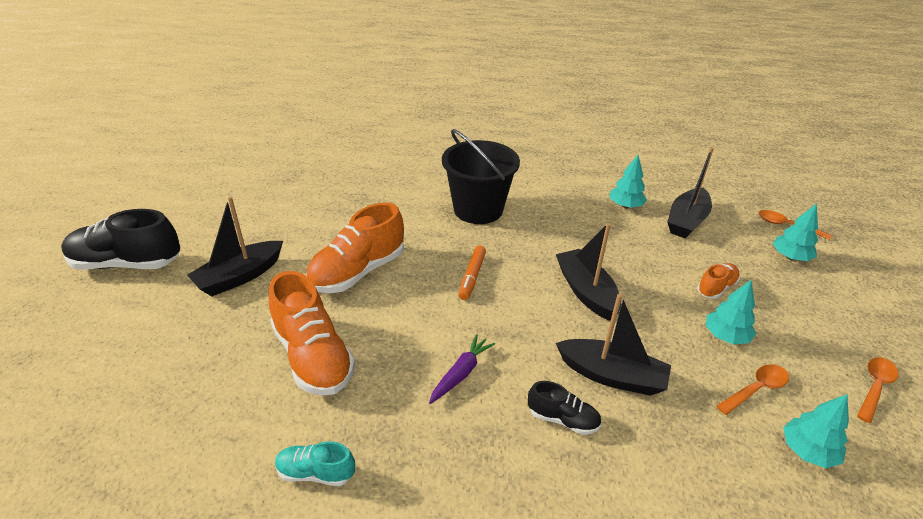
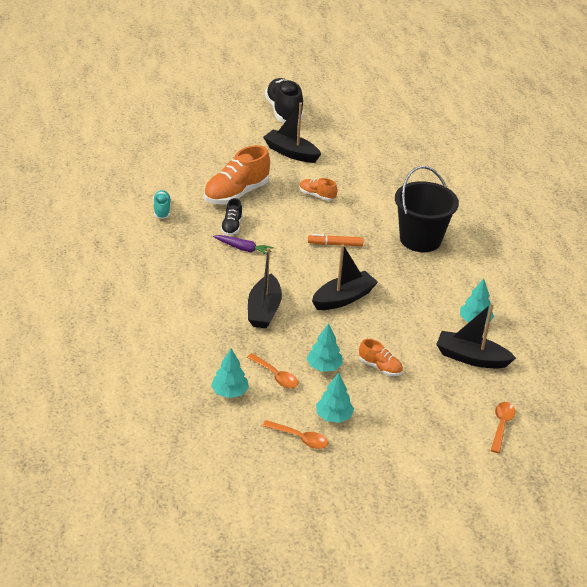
camera: 75 degrees right, 0 degrees up
orange shoe [305,203,404,293] -> orange shoe [299,178,337,201], size x0.51
black shoe [528,381,602,435] -> black shoe moved to [221,198,242,236]
turquoise tree [773,203,818,261] -> turquoise tree moved to [316,373,354,423]

